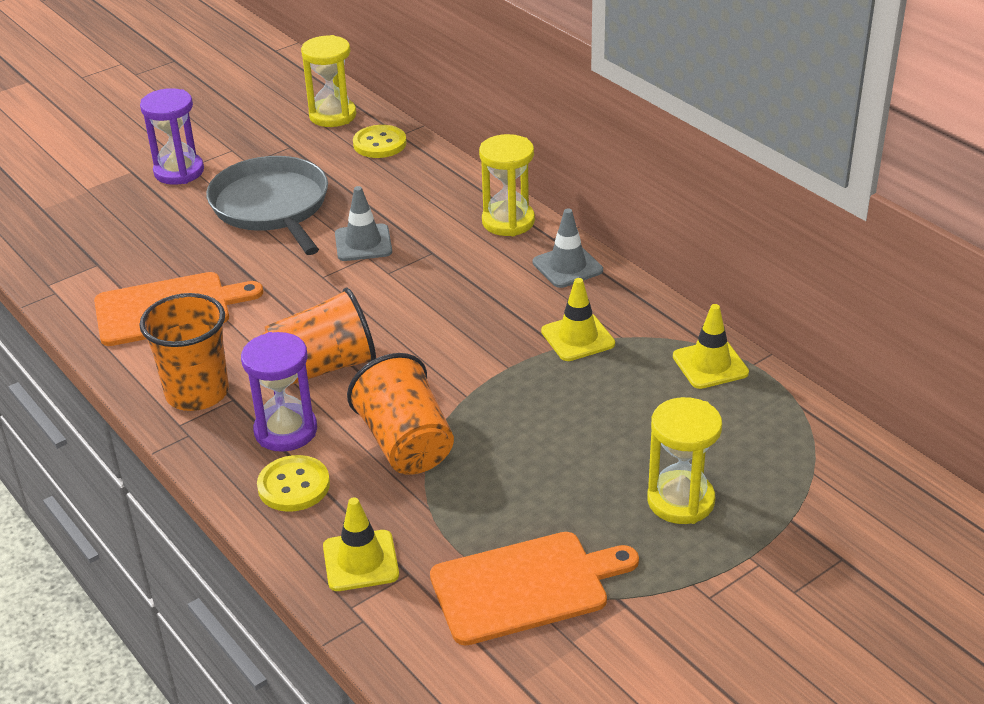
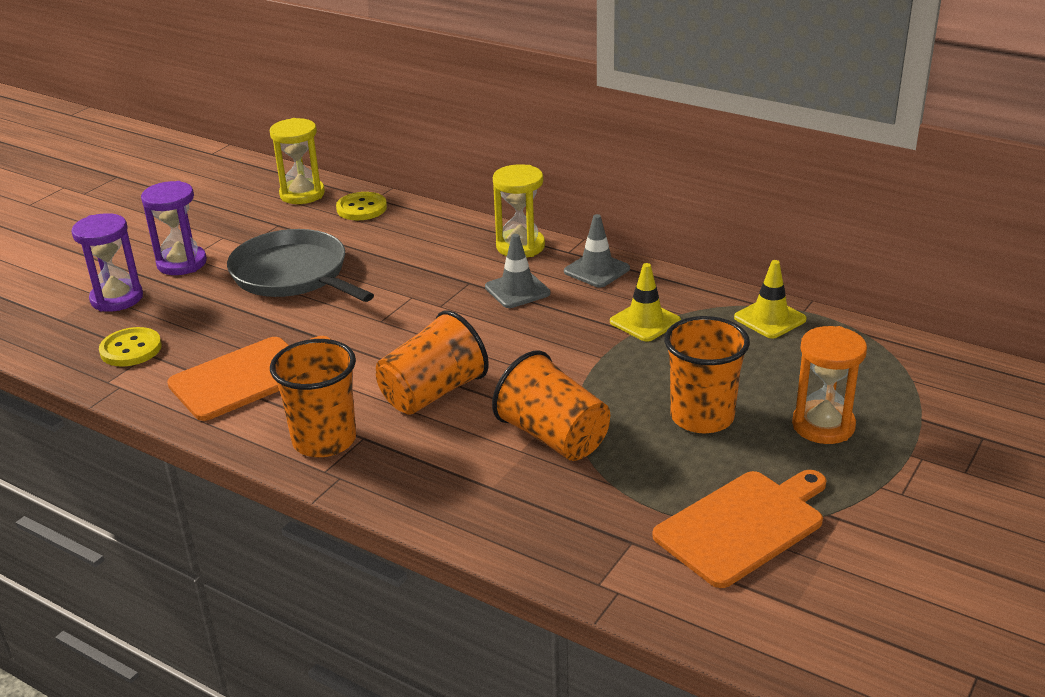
camera: 20 degrees left, 5 degrees down
purple hourglass [241,332,317,452] -> purple hourglass moved to [71,213,143,312]
yellow button [257,455,330,512] -> yellow button moved to [99,327,162,366]
yellow traffic cone [323,497,399,591] -> none
grey traffic cone [335,186,392,261] -> grey traffic cone moved to [485,234,550,308]
yellow hourglass [647,397,722,524] -> orange hourglass [792,326,867,444]
none -> orange cup [664,316,750,433]

